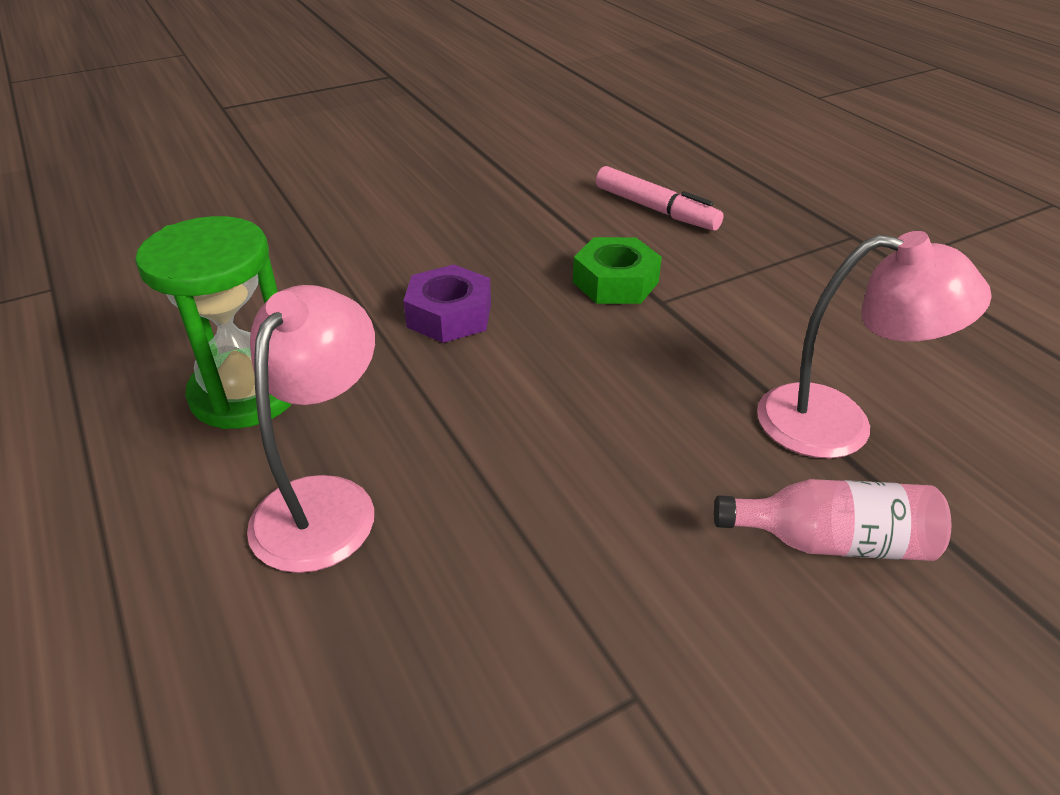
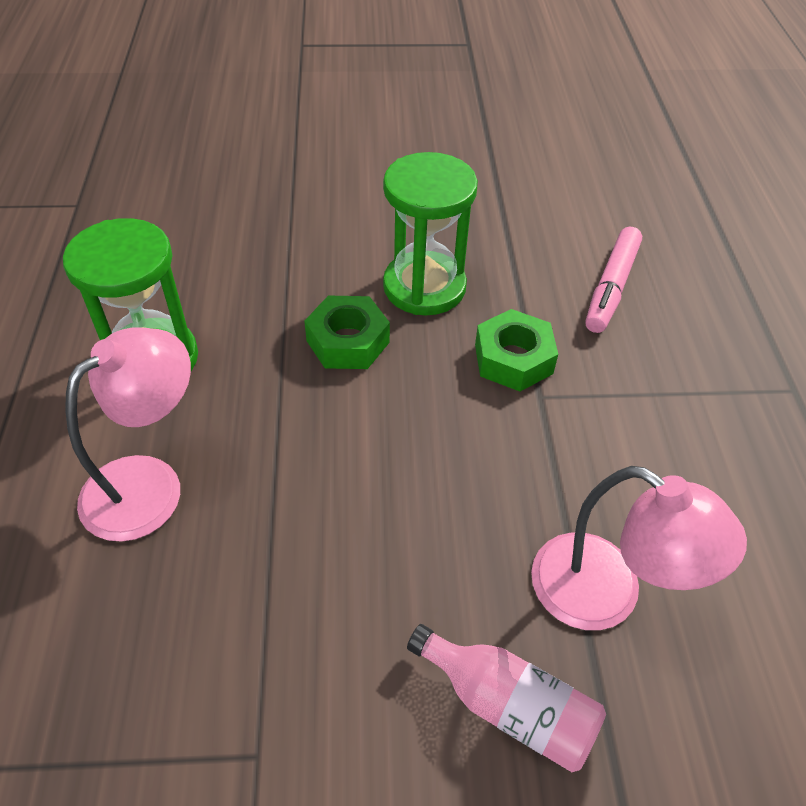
camera: 25 degrees right, 10 degrees up
purple nut [403,265,491,343] -> green nut [304,296,390,369]
pink marker [596,166,724,231] -> pink marker turned 45 degrees clockwise [585,227,642,333]
none -> green hourglass [383,152,478,315]

